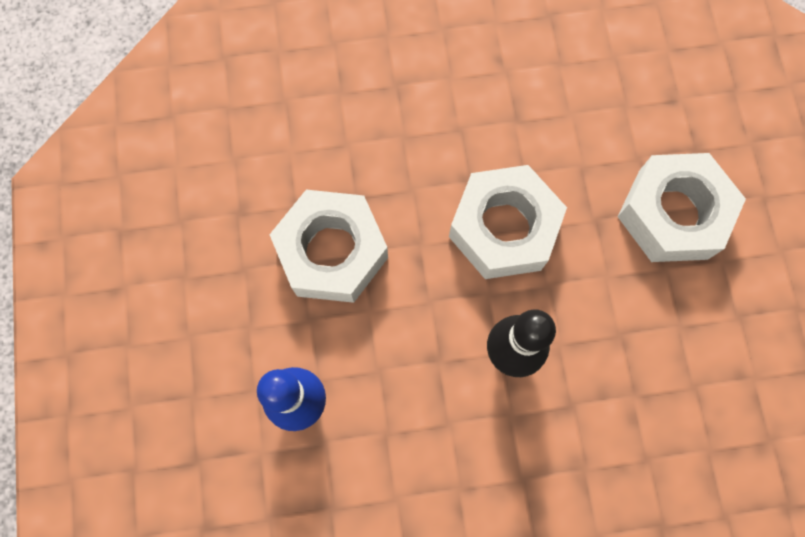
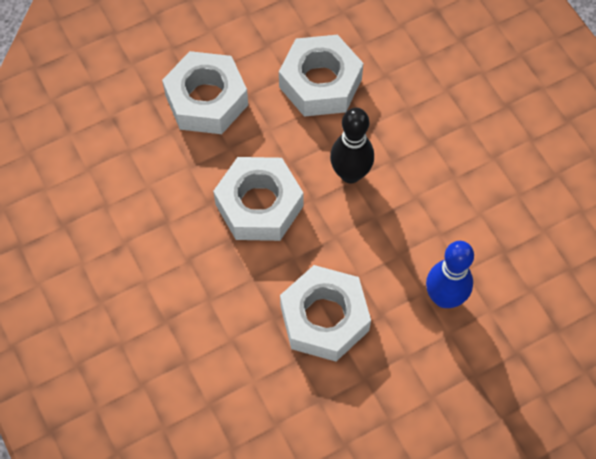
camera: 110 degrees left, 10 degrees down
none -> white nut [279,35,363,117]

